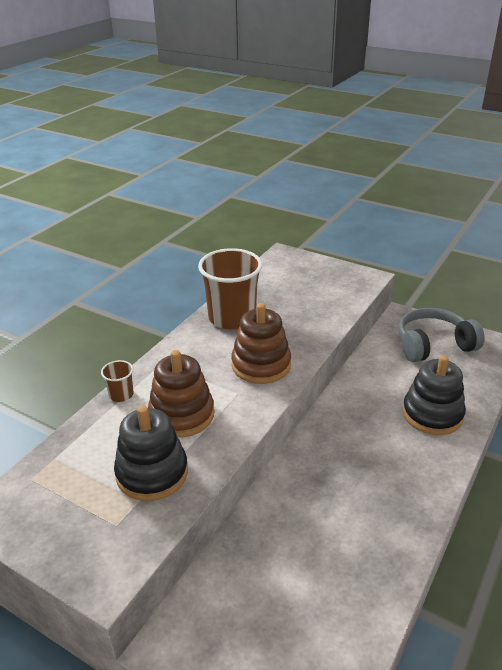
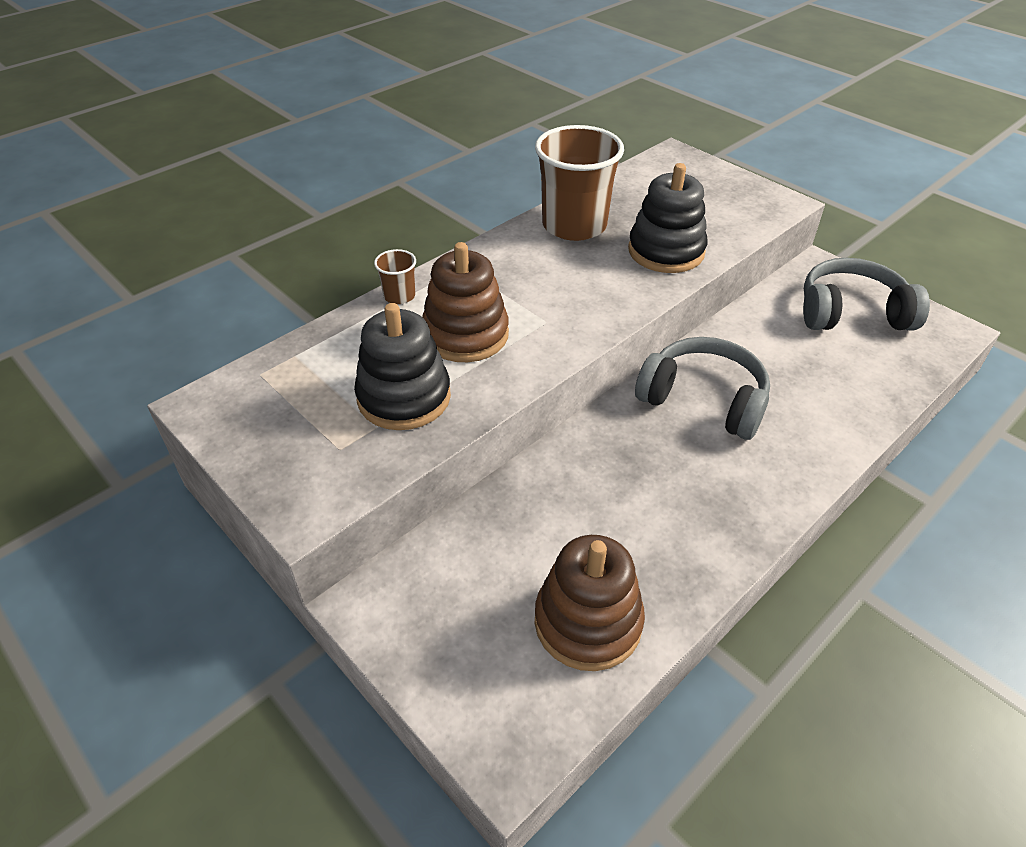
camera: 15 degrees right, 10 degrees up
brown stacking toy [231,303,291,384] -> brown stacking toy moved to [535,535,645,671]
black stacking toy [402,355,466,435] -> black stacking toy moved to [628,163,708,273]
none -> grey headphones [635,337,770,440]

